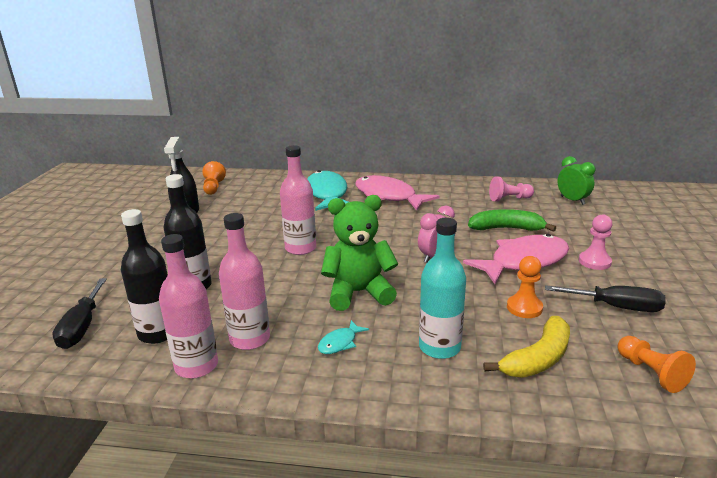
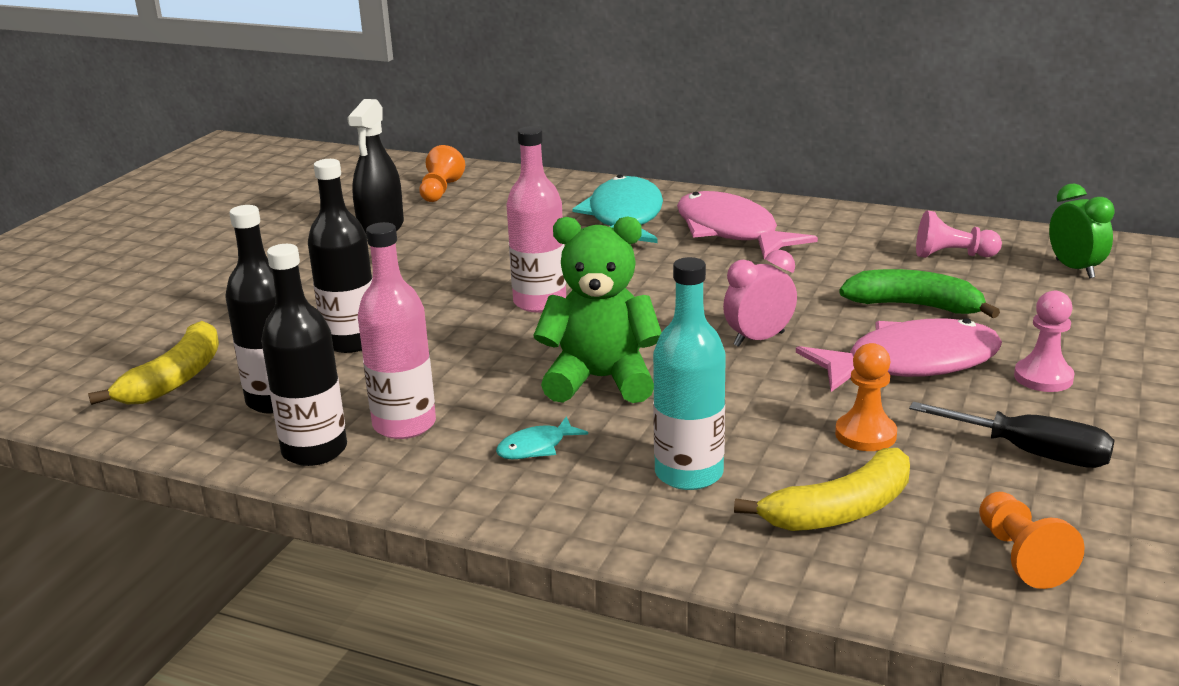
camera: 15 degrees right, 0 degrees up
black screwdriver [52,278,107,349] -> yellow banana [88,321,219,405]
pink bottle [159,234,218,379] -> black bottle [261,244,347,466]

